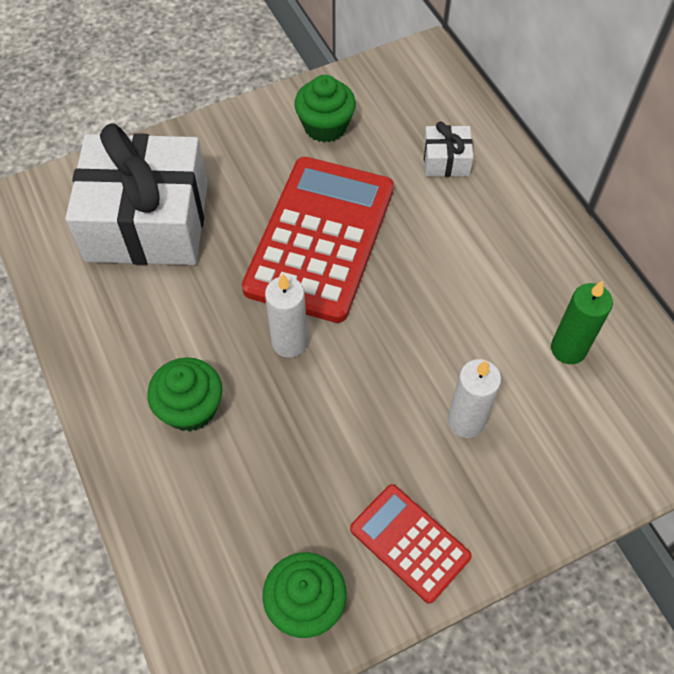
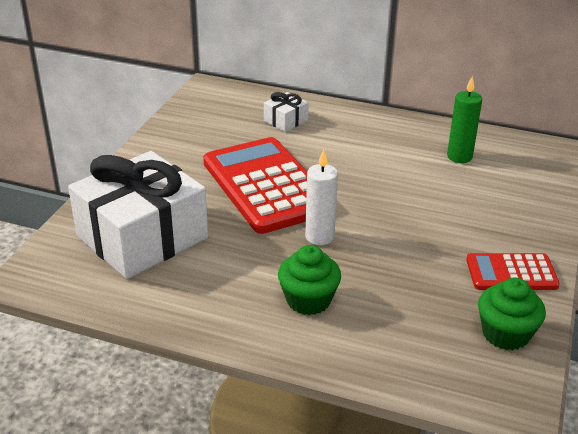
camera: 45 degrees left, 25 degrees down
green cupcake [294,75,356,142] -> none
white candle [447,359,501,438] -> none

